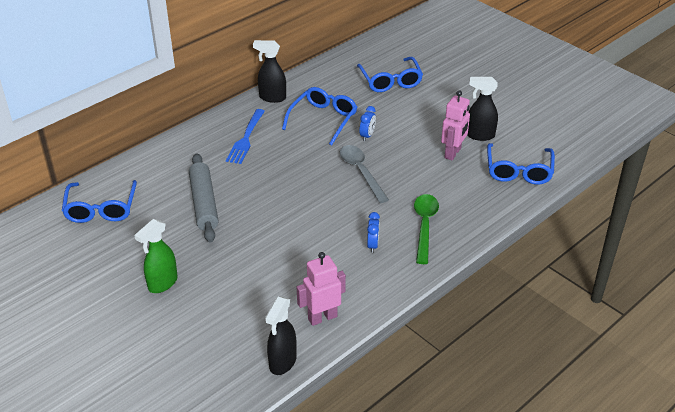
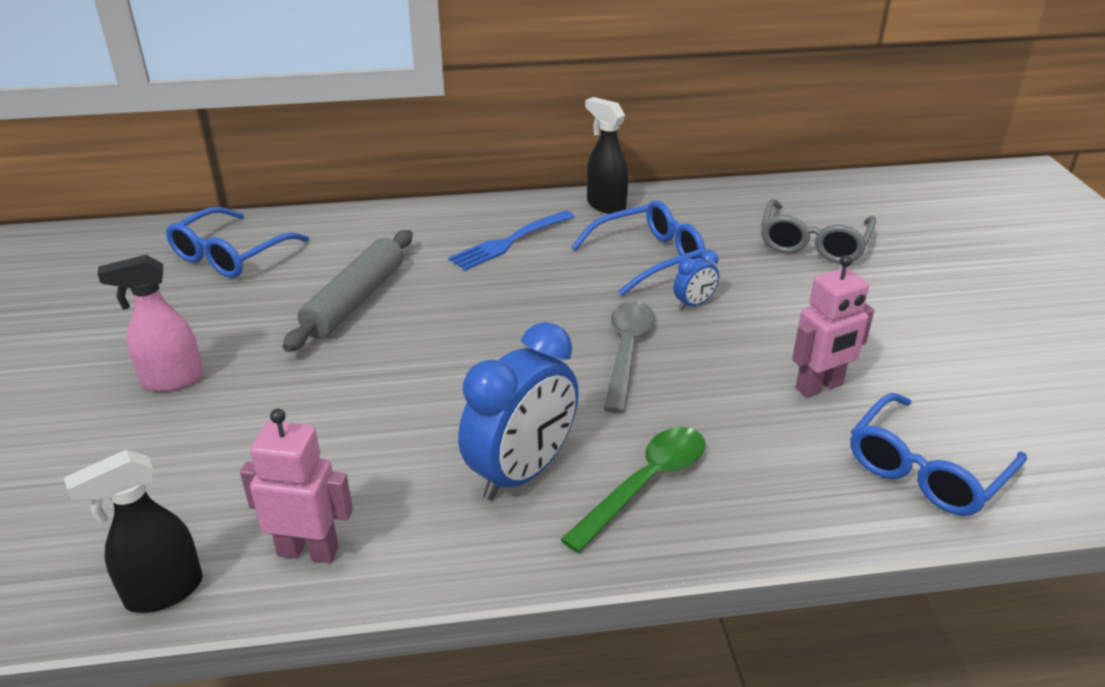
camera: 35 degrees right, 5 degrees down
green spray bottle [134,219,178,293] -> pink spray bottle [98,255,203,392]
blue glasses [357,57,423,92] -> grey glasses [761,199,876,263]
blue clock [367,212,380,253] -> blue clock [458,322,579,500], size x2.21
black spray bottle [467,77,498,141] -> none

